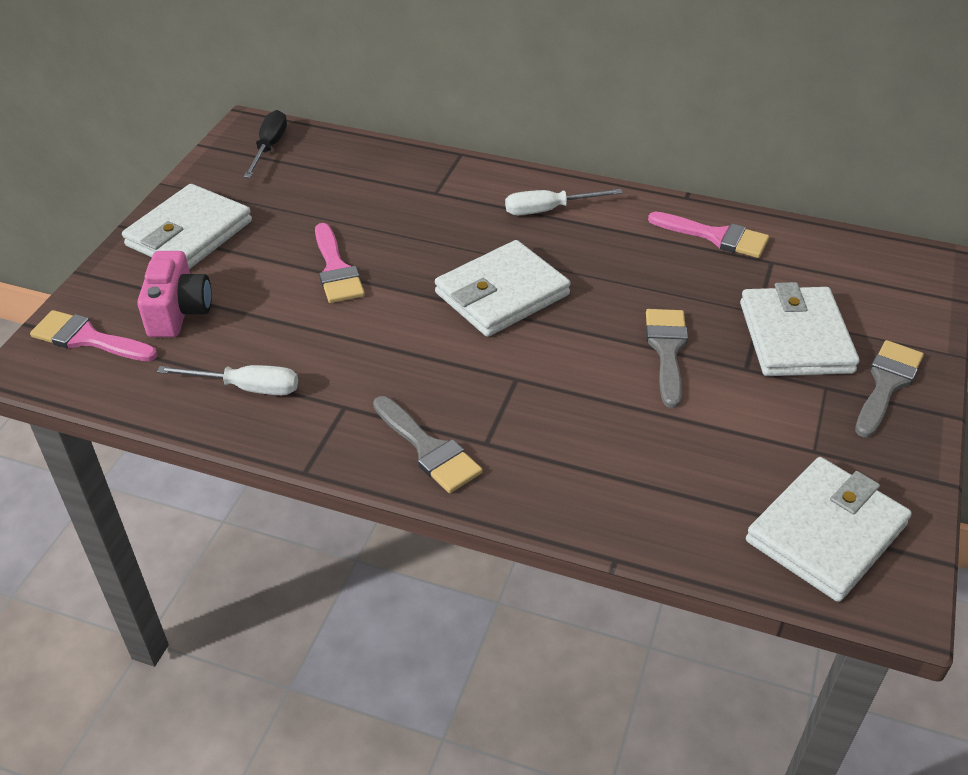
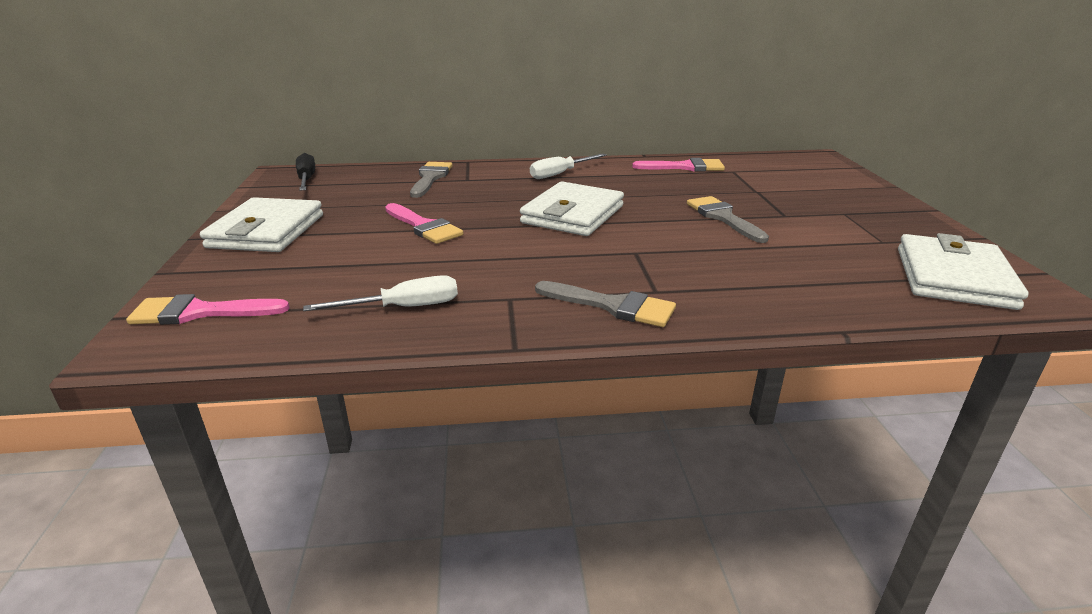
camera: 25 degrees left, 15 degrees down
pink camera [137,251,212,337] -> none
white wallet [740,282,859,376] -> none
grey brush [855,340,924,438] -> grey brush moved to [410,162,453,198]

